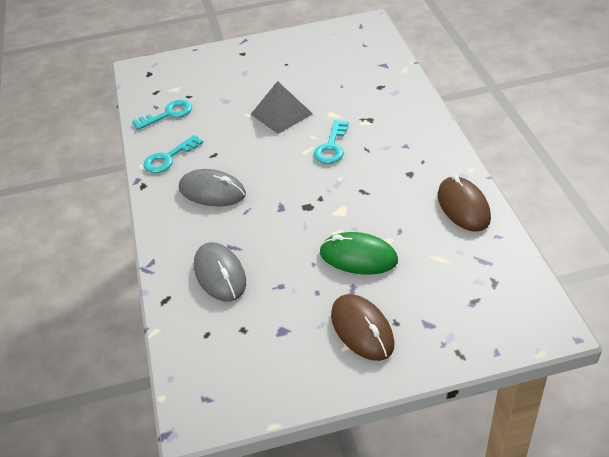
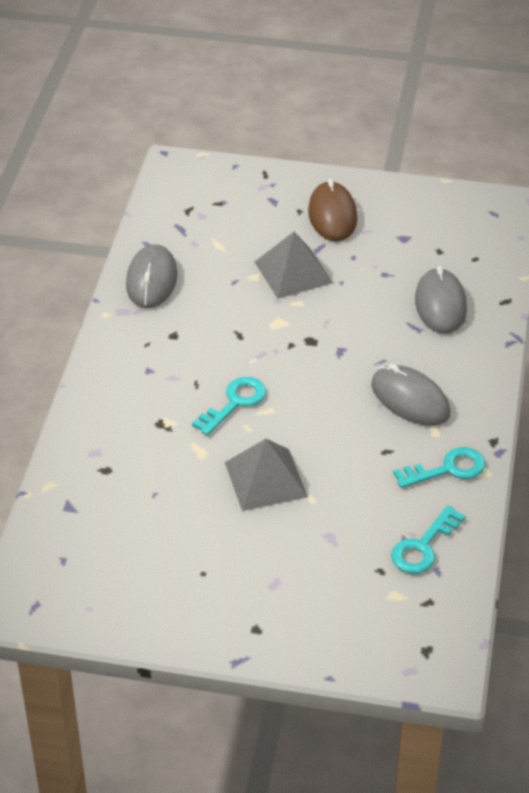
camera: 160 degrees left, 0 degrees up
turquoise key [132,100,192,130] -> turquoise key turned 45 degrees counterclockwise [391,505,465,574]
green mouse [320,232,398,274] -> grey pyramid [255,232,333,298]
brown mouse [438,175,491,232] -> grey mouse [126,244,178,308]

